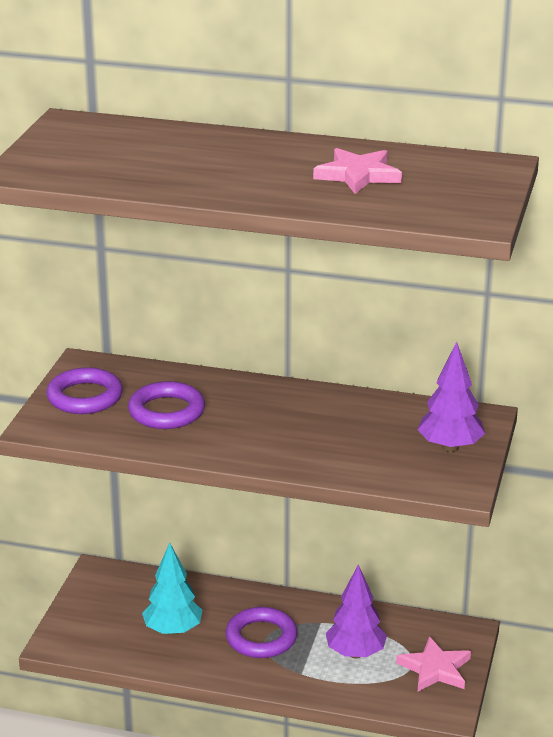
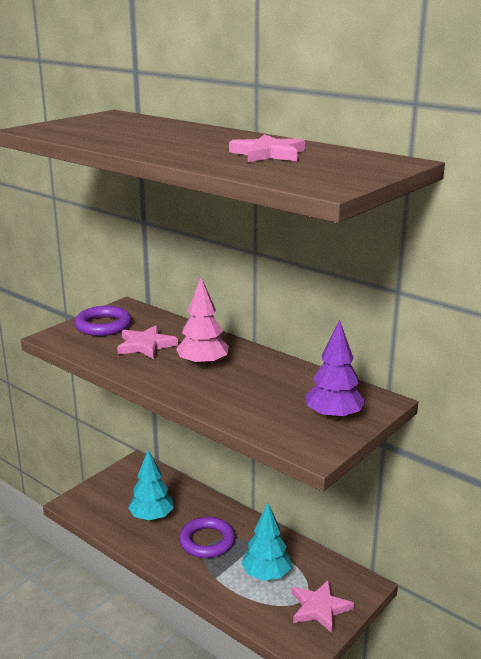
camera: 25 degrees right, 5 degrees down
purple ring [128,381,205,429] -> pink star [117,325,178,359]
purple tree [326,564,387,658] -> turquoise tree [241,503,291,581]
none -> pink tree [176,277,229,368]

